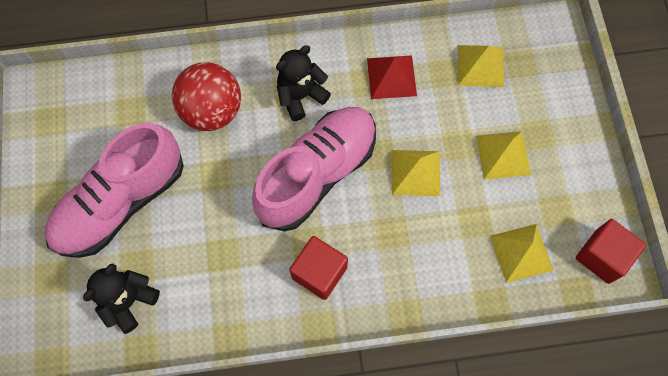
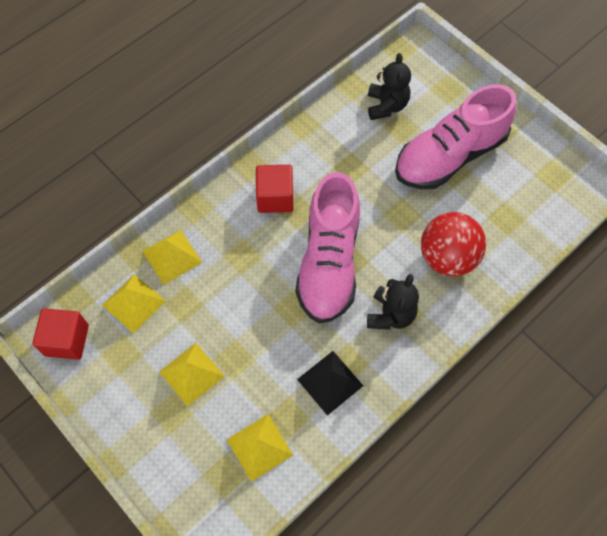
camera: 145 degrees right, 5 degrees down
pink shoe [45,123,184,258] -> pink shoe turned 135 degrees counterclockwise [395,84,517,189]
red pyramid [367,55,417,99] -> black pyramid [297,351,363,416]
yellow pyramid [392,150,440,196] -> yellow pyramid moved to [143,230,202,285]

